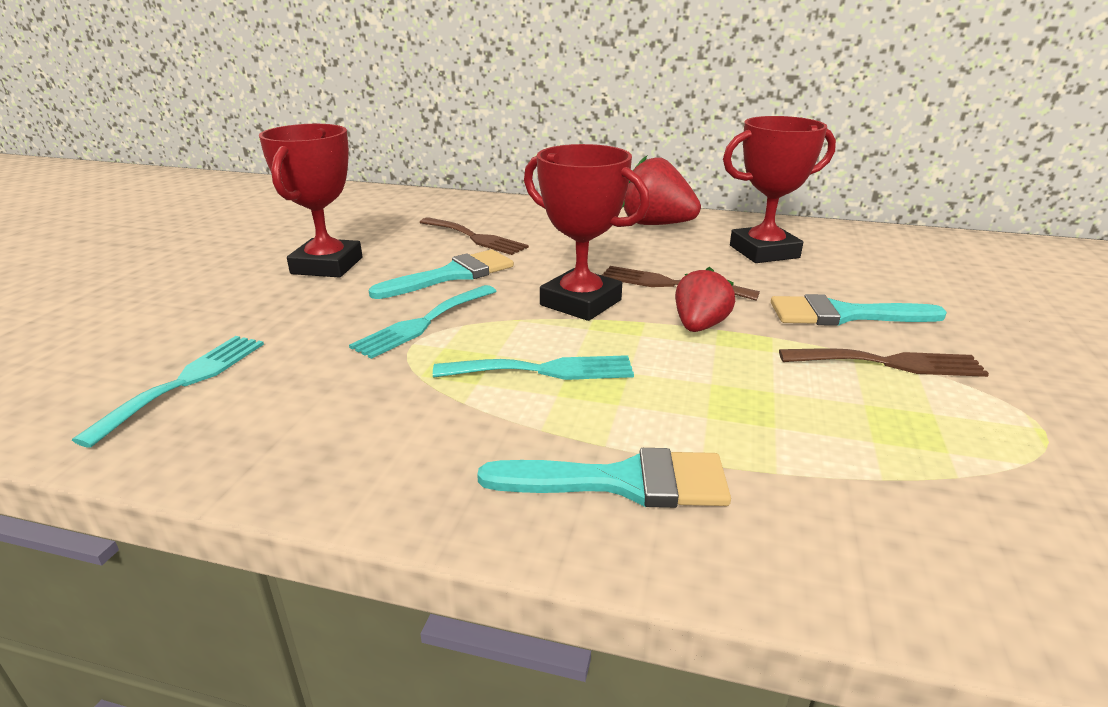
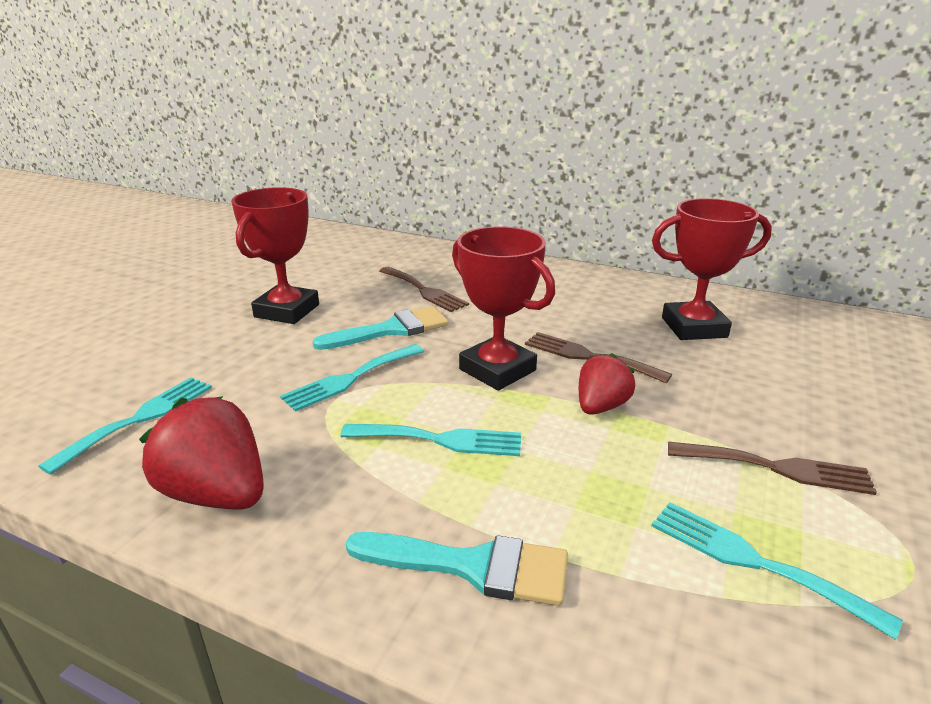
camera: 10 degrees right, 0 degrees up
red strawberry [622,156,701,225] -> red strawberry moved to [139,396,264,510]
turquoise brush [771,294,947,326] -> none
none -> turquoise fork [651,502,903,640]

